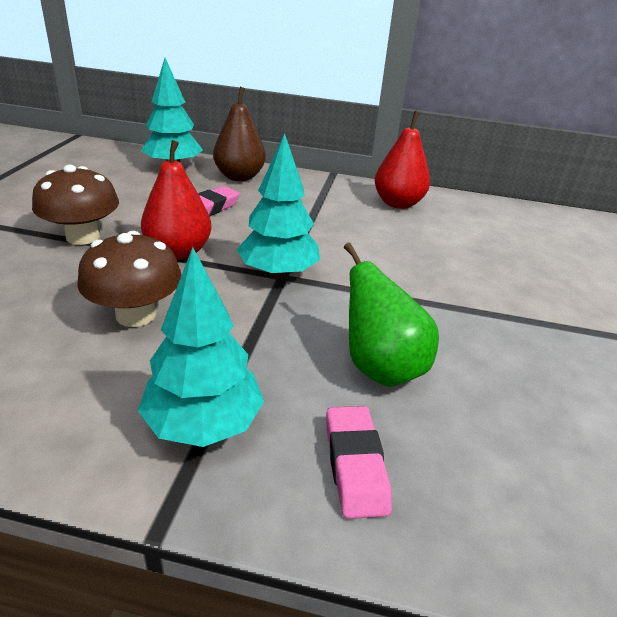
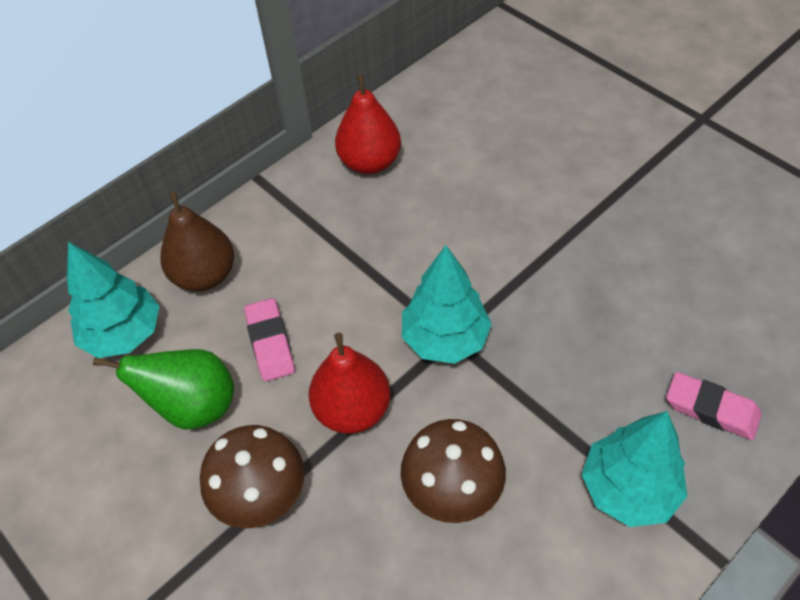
camera: 50 degrees left, 20 degrees up
green pear [344,243,439,387] -> green pear moved to [93,349,234,430]

